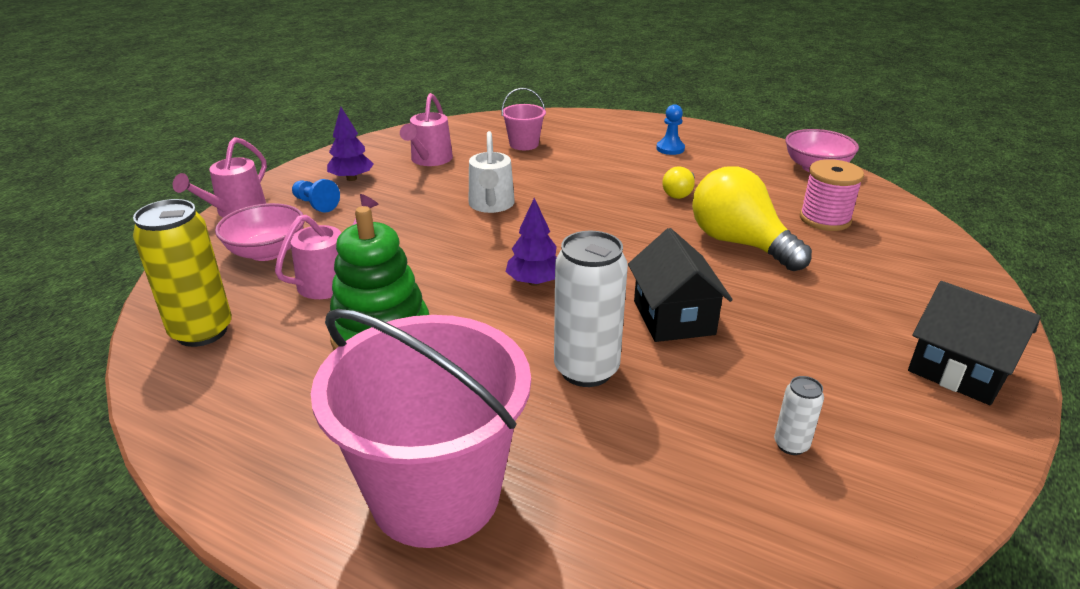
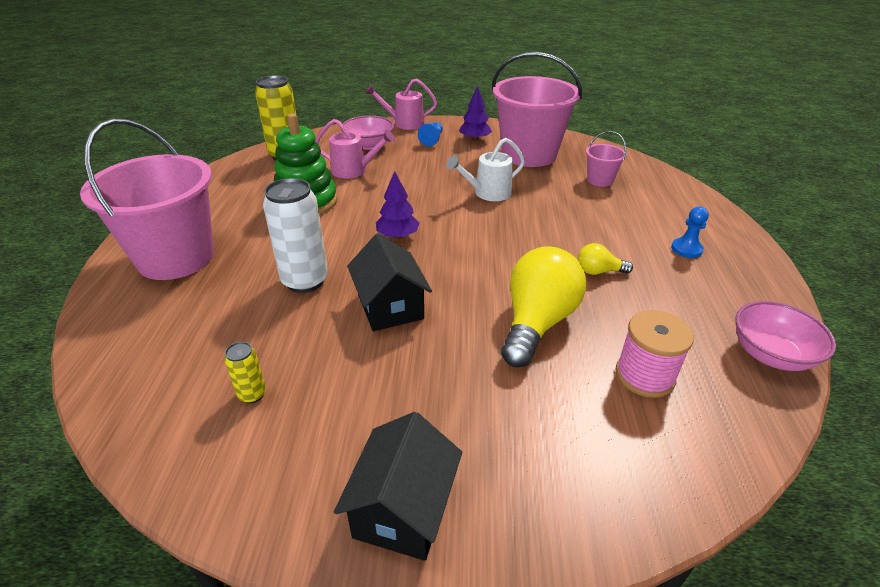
camera: 65 degrees right, 5 degrees up
pink watering can [400,93,453,166] -> pink bucket [492,52,582,167]
black house [628,228,733,342] -> black house turned 75 degrees counterclockwise [347,233,432,331]
white can [774,376,824,455] -> yellow can [224,342,266,403]

